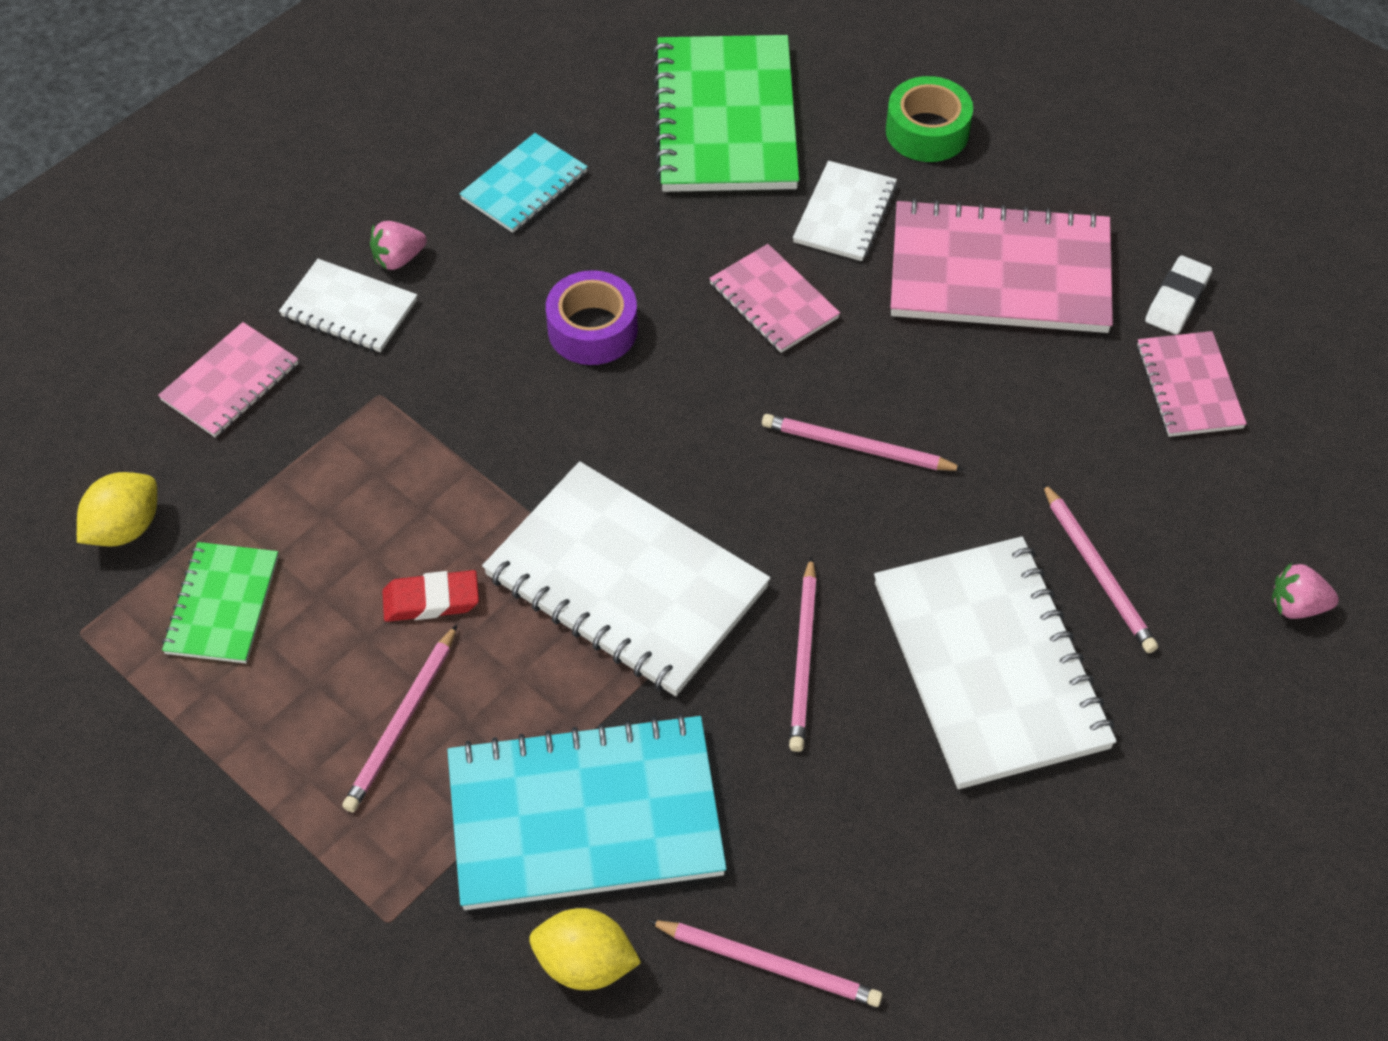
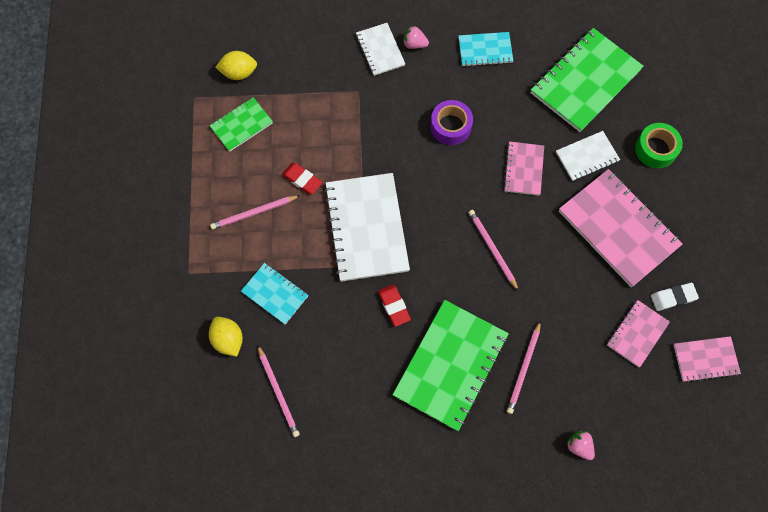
camera: 45 degrees right, 15 degrees up
pink notebook [158,322,298,437] -> pink notebook moved to [674,336,741,383]
turquoise notebook [447,713,727,910] -> turquoise notebook [241,263,308,324], size x0.53
pink pencil [789,556,817,752] -> red eraser [378,284,411,327]
white notebook [874,536,1117,789] -> green notebook [392,300,509,431]

